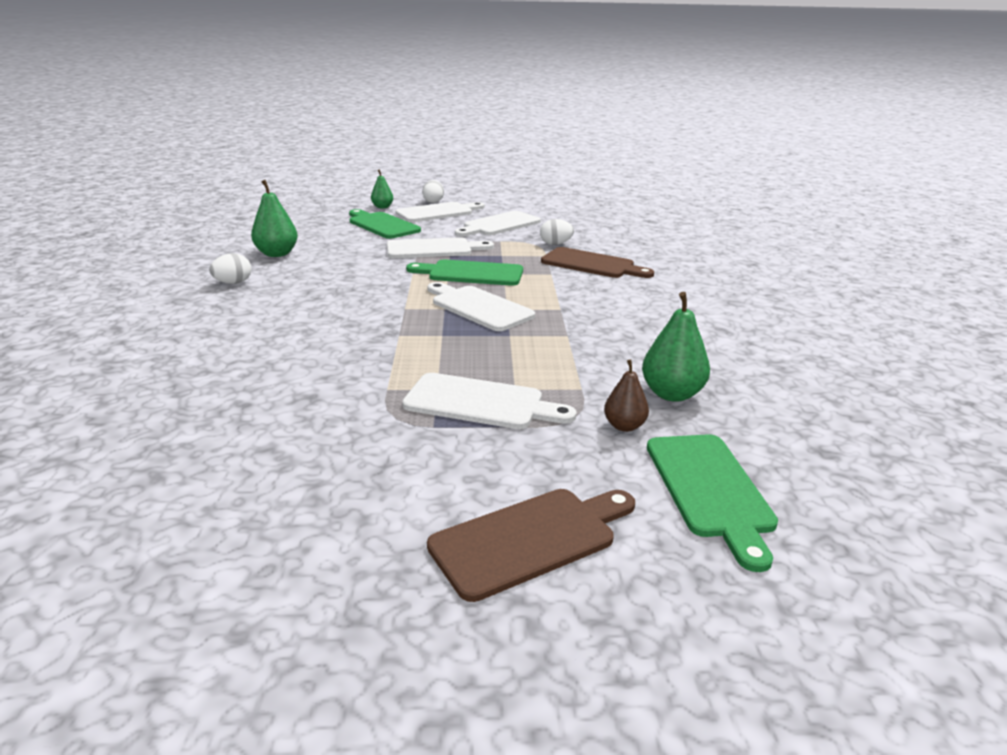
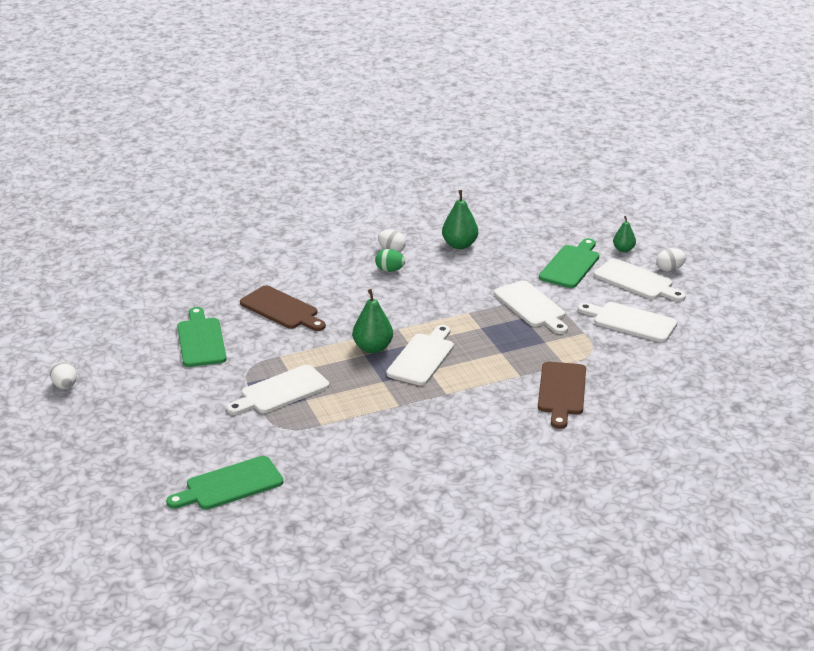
camera: 70 degrees right, 5 degrees up
white cutting board [402,373,576,429] -> white cutting board turned 60 degrees clockwise [227,365,329,415]
green cutting board [406,259,523,286] -> green cutting board moved to [177,307,227,367]
brown cutting board [427,489,635,602] -> brown cutting board moved to [240,286,326,331]
white egg [540,219,574,245] -> white egg moved to [50,361,77,389]
brown pear [604,359,649,432] -> none
green pear [642,292,710,402] -> green pear moved to [353,289,393,353]
none -> green egg [375,249,405,272]

